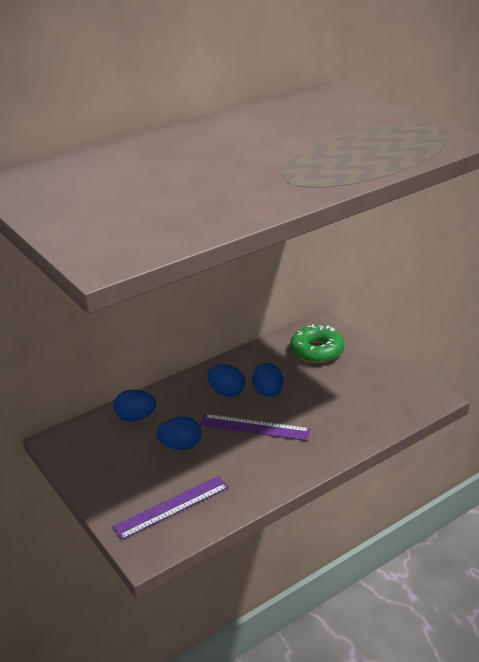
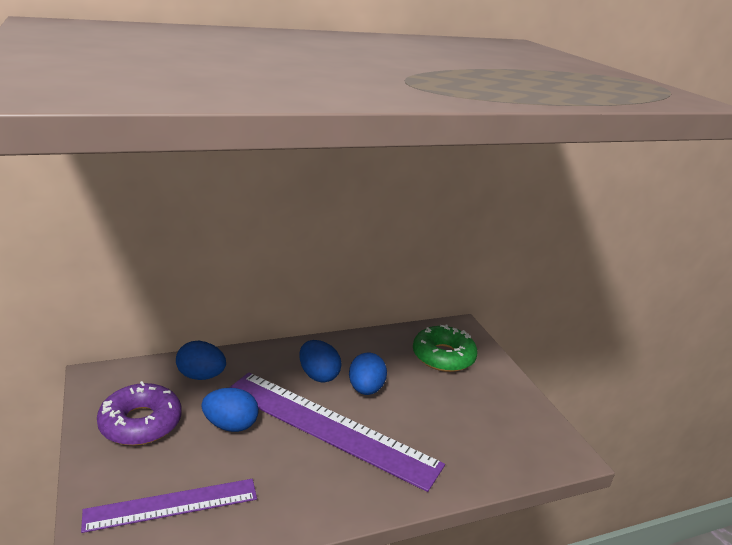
camera: 10 degrees right, 5 degrees down
purple ruler [200,414,310,441] -> purple ruler [229,372,445,492], size x1.69
none -> purple donut [97,381,182,445]

